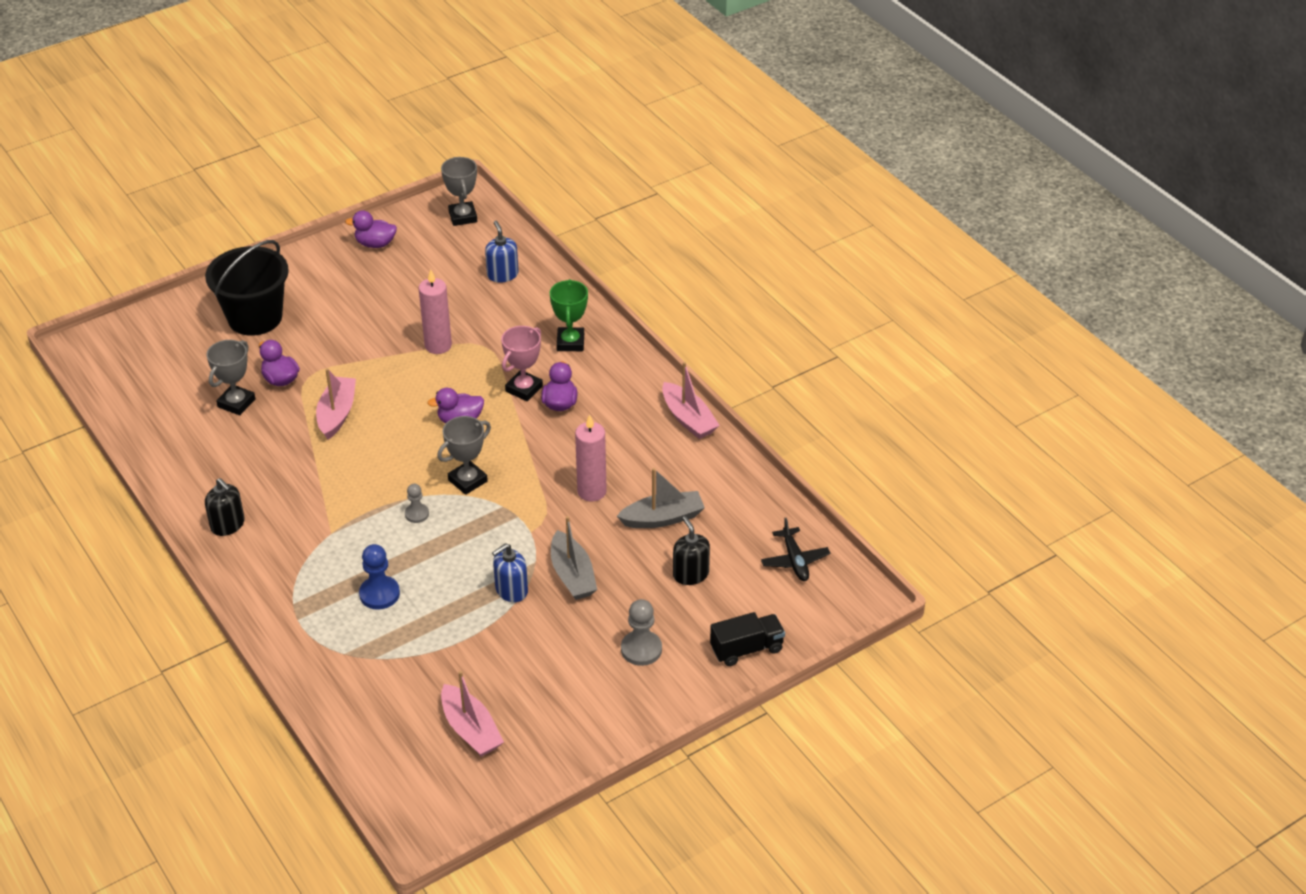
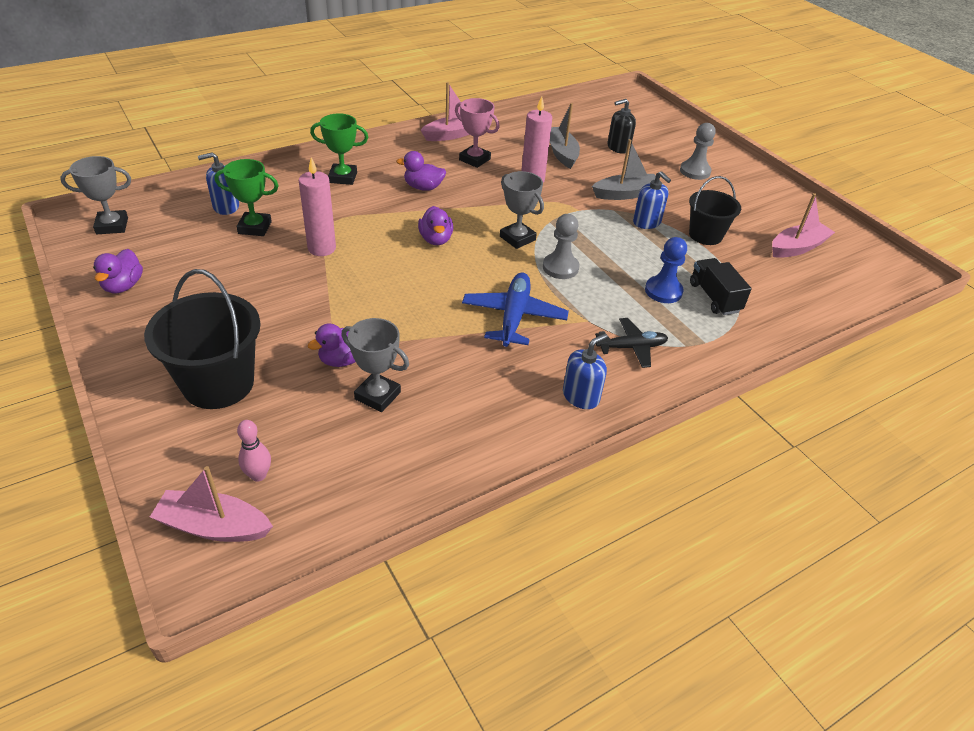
camera: 90 degrees left, 0 degrees up
black soap dispenser [205,478,245,536] -> blue soap dispenser [563,333,608,409]
pink boat [316,368,356,439] -> pink boat moved to [150,466,273,542]
grey pawn [405,484,429,523] -> grey pawn [543,214,580,279], size x1.60
pink trophy [501,326,543,401] -> pink trophy moved to [455,98,500,168]
black truck [710,612,785,666] -> black truck moved to [690,258,752,315]
black plane [761,518,830,581] -> black plane moved to [595,318,668,368]
none -> green trophy [214,159,279,236]
none -> pink bowling pin [237,420,271,482]
none -> blue plane [462,273,569,347]
none -> black bucket [689,176,741,245]

